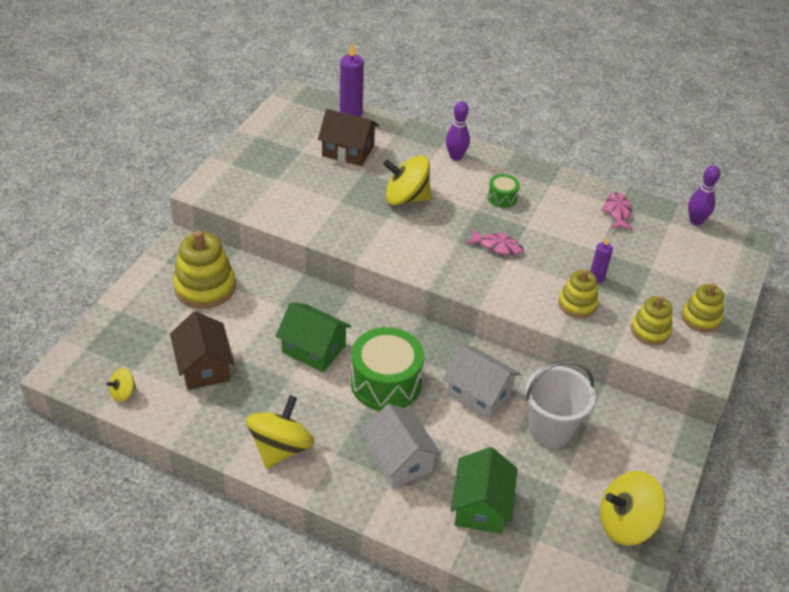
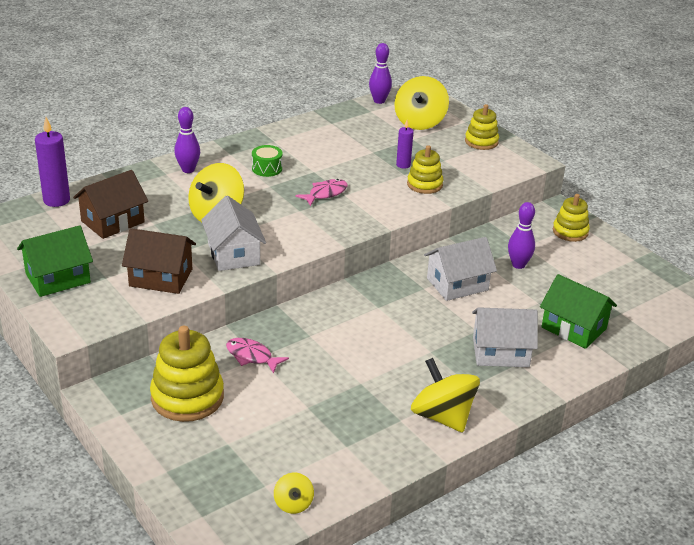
camera: 60 degrees left, 10 degrees down
brown house [170,311,234,390] -> brown house moved to [122,228,196,294]
green house [276,303,351,372] -> green house moved to [17,225,93,297]
green drum [351,327,424,411] -> none
white bucket [525,360,595,448] -> purple bowling pin [508,202,535,269]
yellow spinning top [600,471,666,546] -> yellow spinning top moved to [394,76,449,130]
pink fish [601,192,634,230] -> pink fish moved to [226,338,289,374]
yellow stacking toy [631,296,672,346] -> yellow stacking toy moved to [553,194,590,242]
none -> white house [201,196,266,271]

